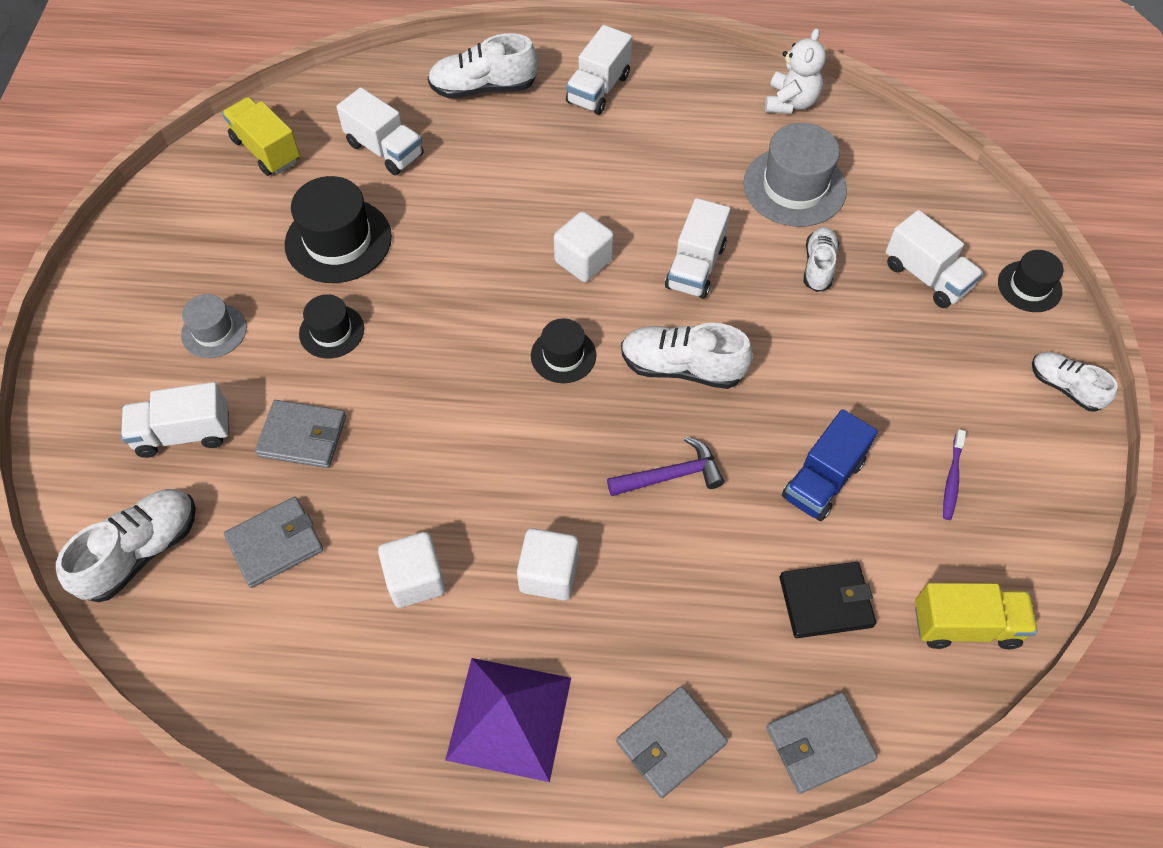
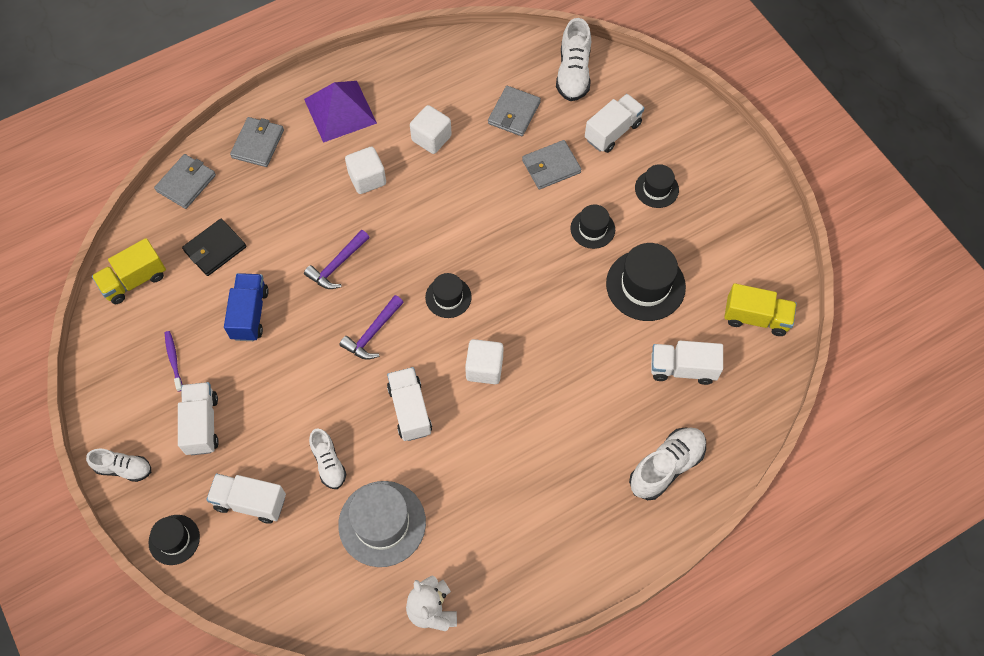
camera: 145 degrees right, 5 degrees up
grey hat [181,294,247,358] -> black hat [635,164,679,208]
white truck [566,25,632,115] -> white truck moved to [178,382,219,455]
white shoe [621,323,753,389] -> purple hammer [339,295,404,360]

